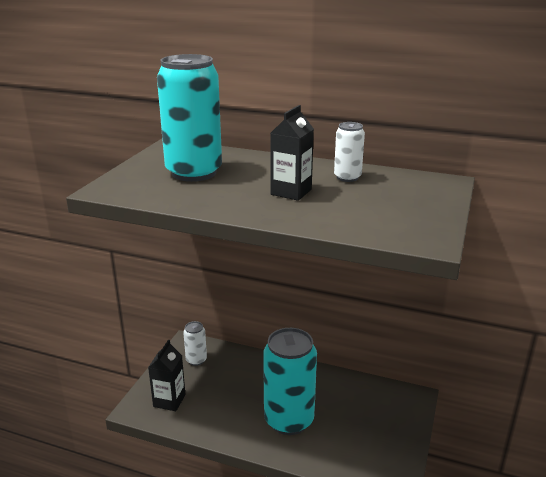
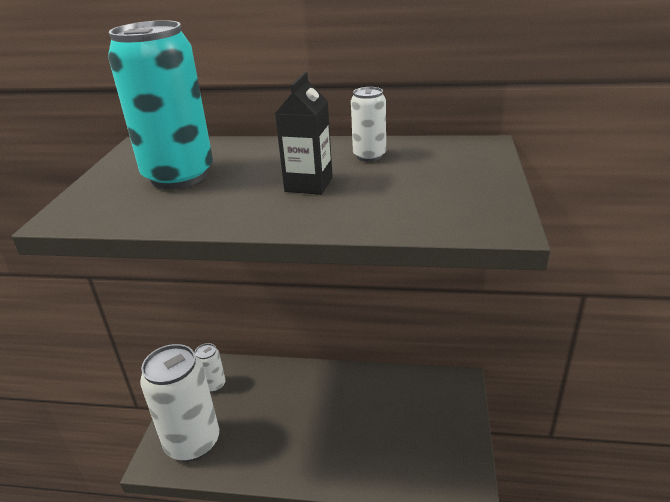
camera: 10 degrees left, 5 degrees up
black carton [148,340,186,411] -> white can [140,344,219,462]
turquoise can [263,328,317,435] -> none

